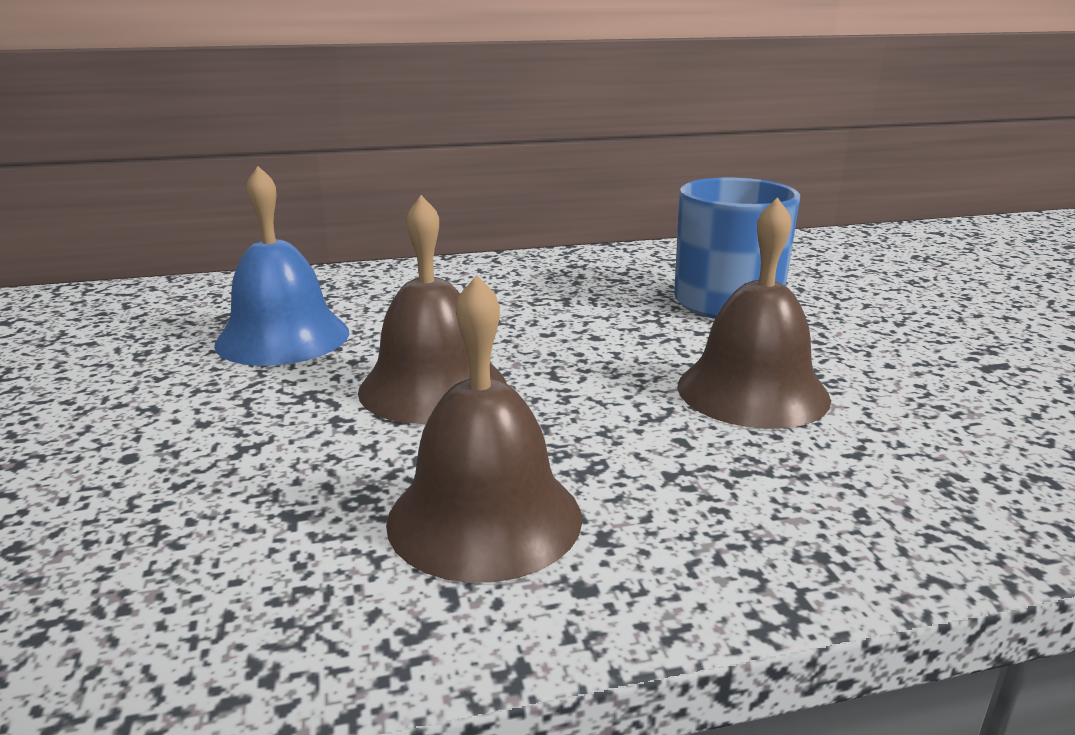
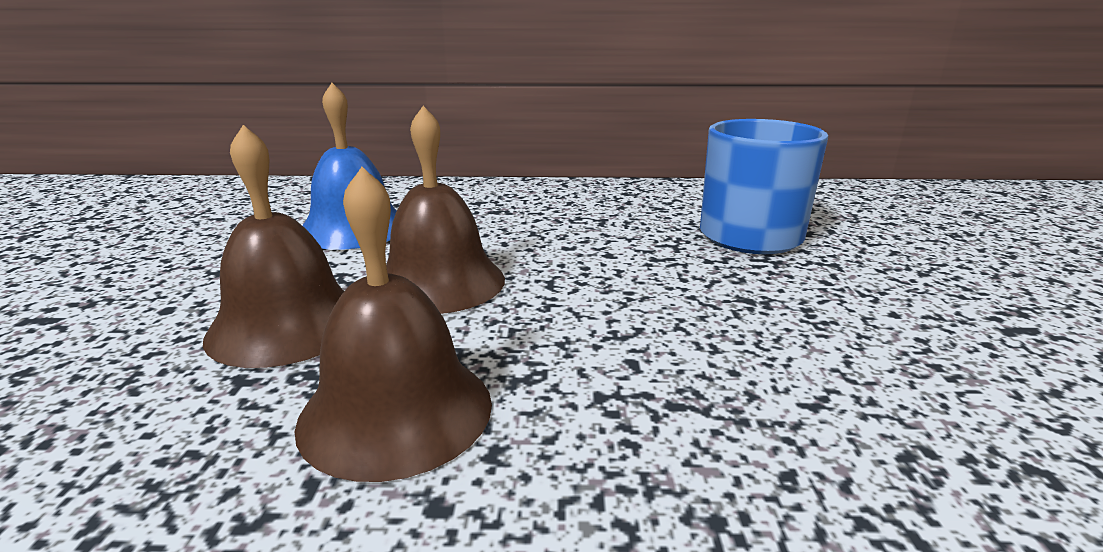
camera: 15 degrees right, 0 degrees up
brown bell [678,197,831,429] -> brown bell moved to [203,125,344,368]

